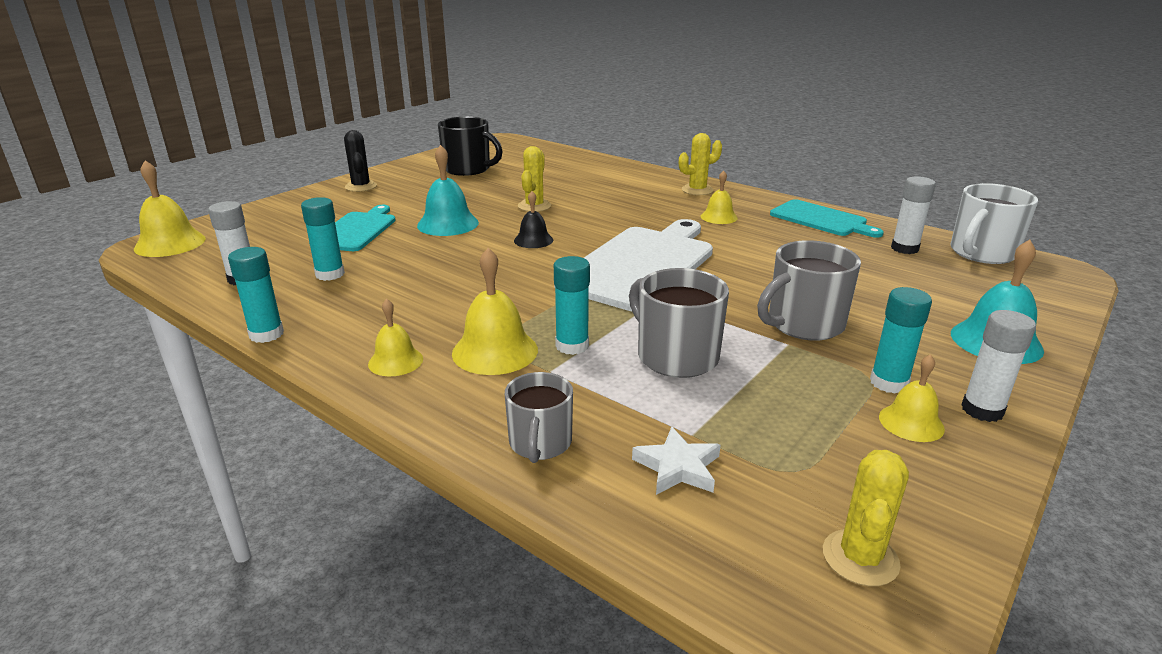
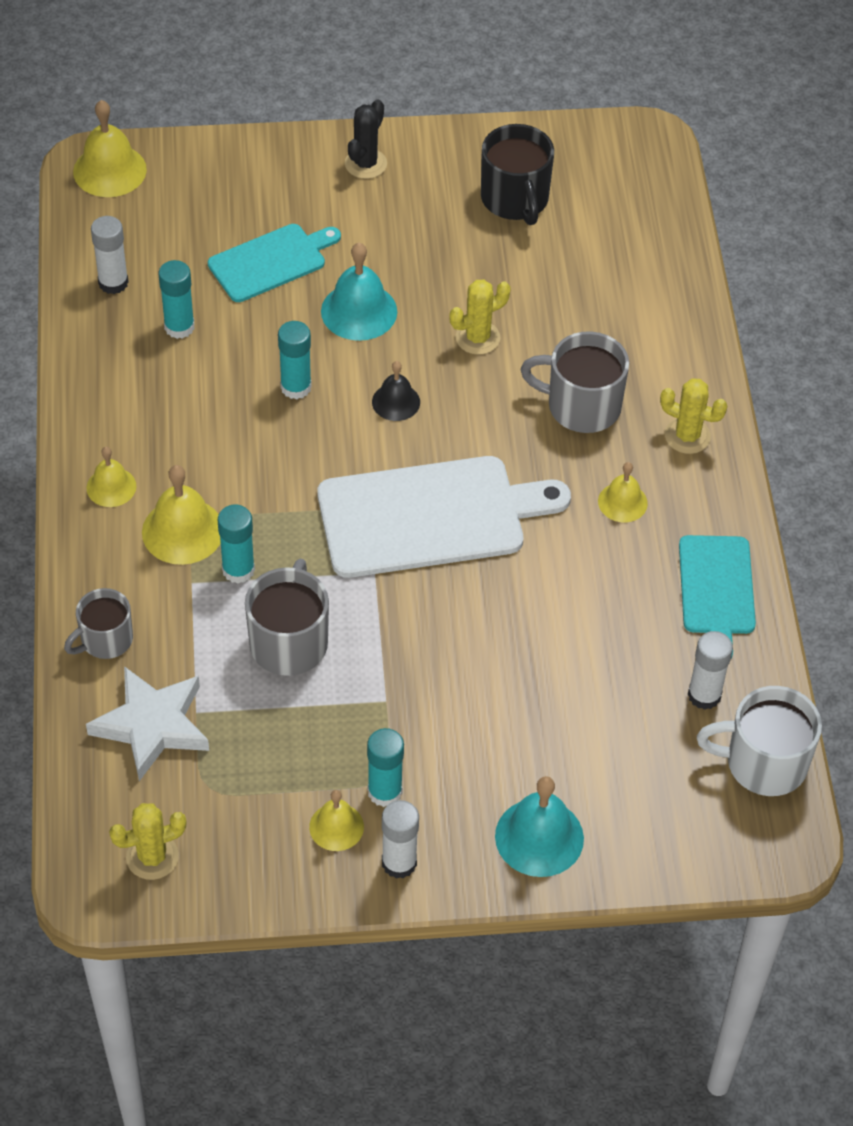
camera: 45 degrees right, 25 degrees up
turquoise glue stick [228,247,284,343] -> turquoise glue stick moved to [278,321,312,399]
white star [632,426,721,495] -> white star [86,666,209,781], size x1.72
grey mug [757,240,861,341] -> grey mug moved to [520,331,629,433]

